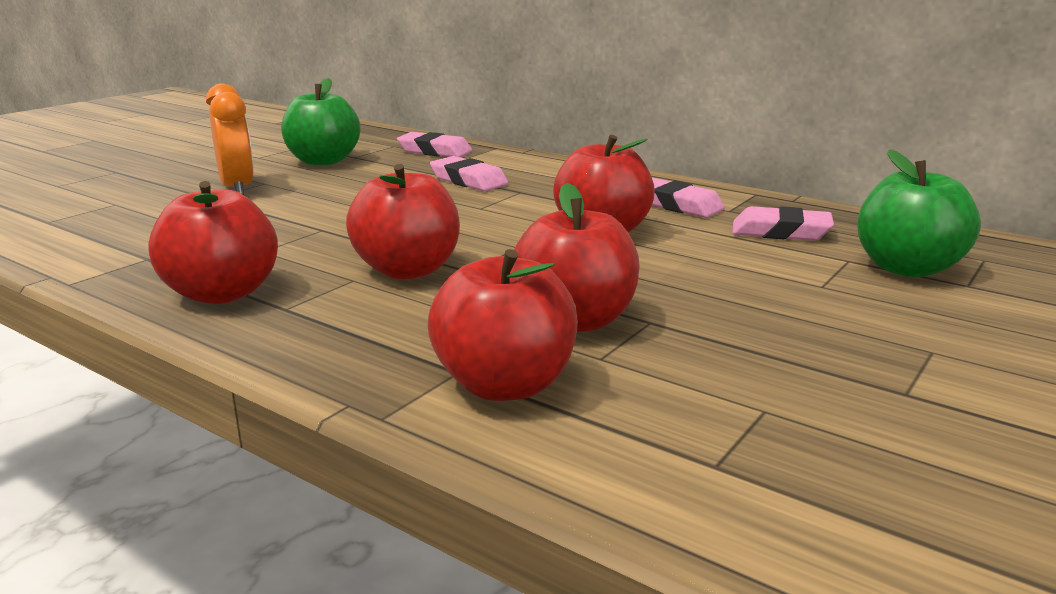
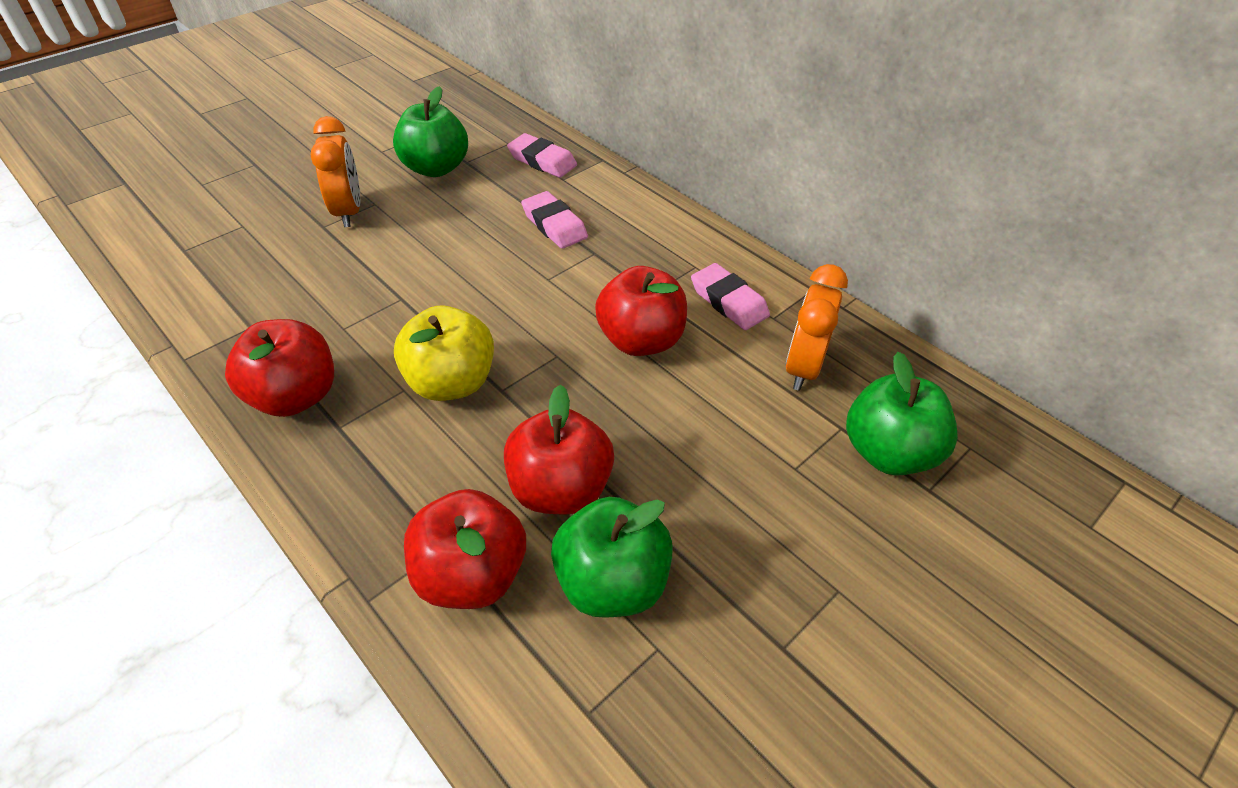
camera: 10 degrees right, 25 degrees up
red apple [346,164,460,280] -> yellow apple [394,306,494,401]
pink eraser [732,206,834,241] -> orange clock [786,264,848,391]
none -> green apple [551,497,673,618]

